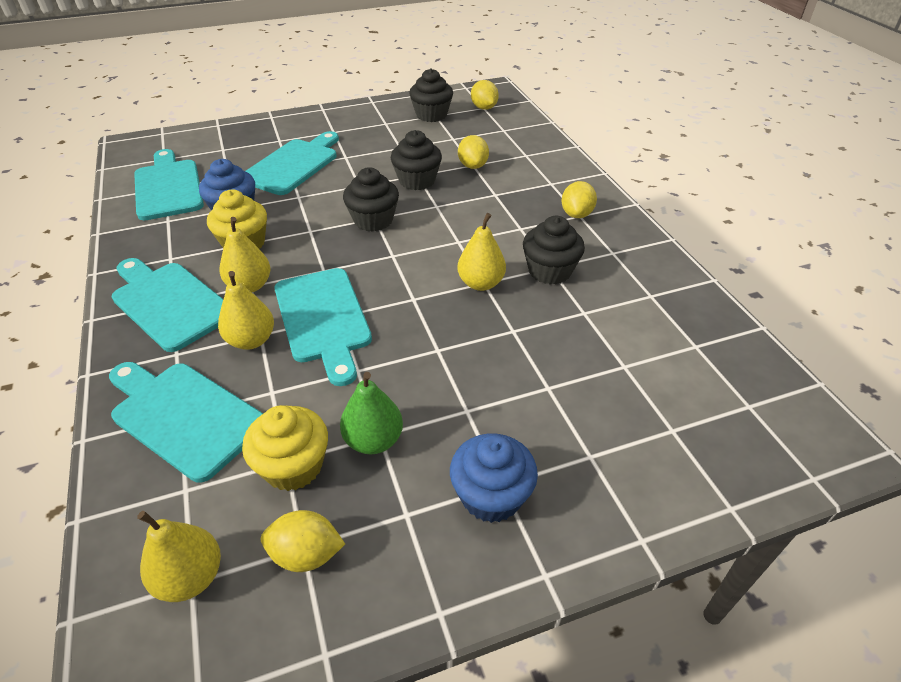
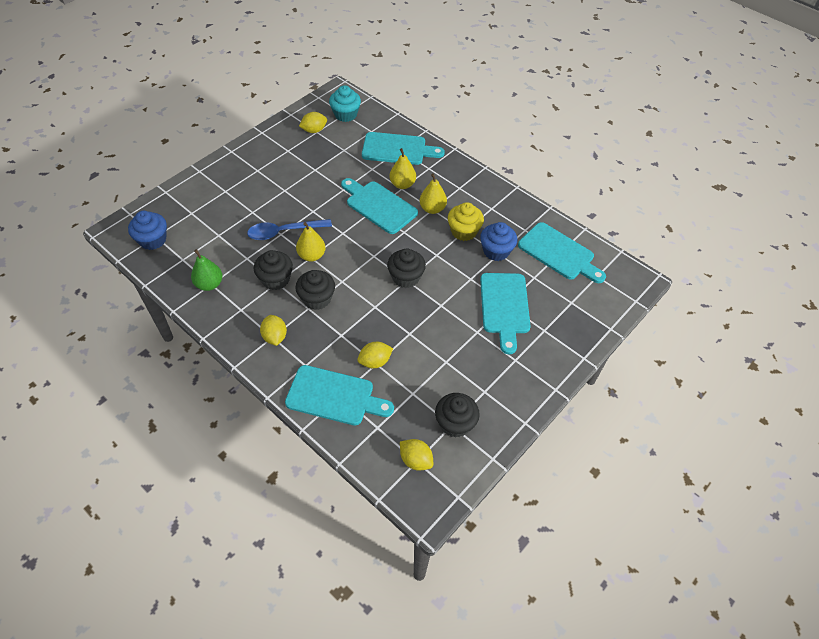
camera: 150 degrees right, 10 degrees up
turquoise cutting board [112,258,223,352] -> turquoise cutting board moved to [285,365,394,425]
yellow pear [137,511,221,602] -> turquoise cupcake [329,85,361,122]
yellow cupcake [242,405,328,491] -> none
green pear [340,372,403,454] -> green pear moved to [191,249,223,291]
black cupcake [391,130,442,190] -> black cupcake moved to [296,270,335,310]
blue cupcake [450,434,538,523] -> blue cupcake moved to [128,211,167,250]
yellow lemon [458,135,489,169] -> yellow lemon turned 75 degrees counterclockwise [357,342,393,368]
none -> blue spoon [247,219,332,240]

